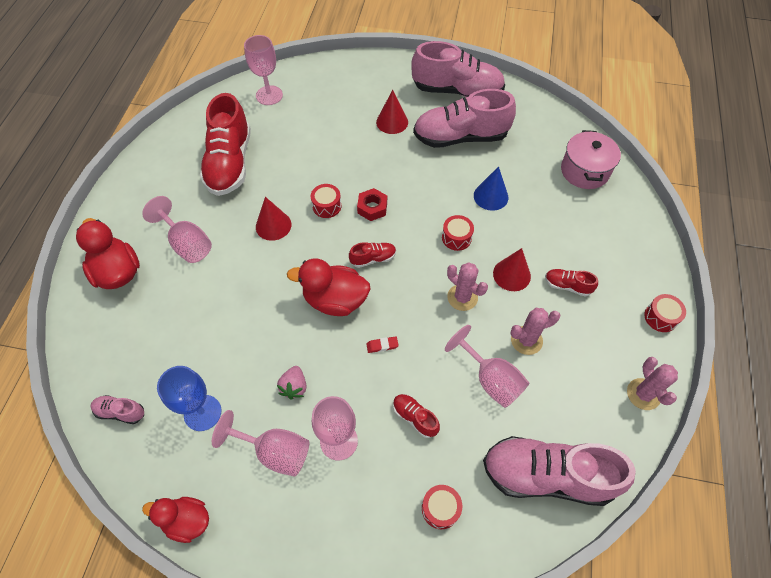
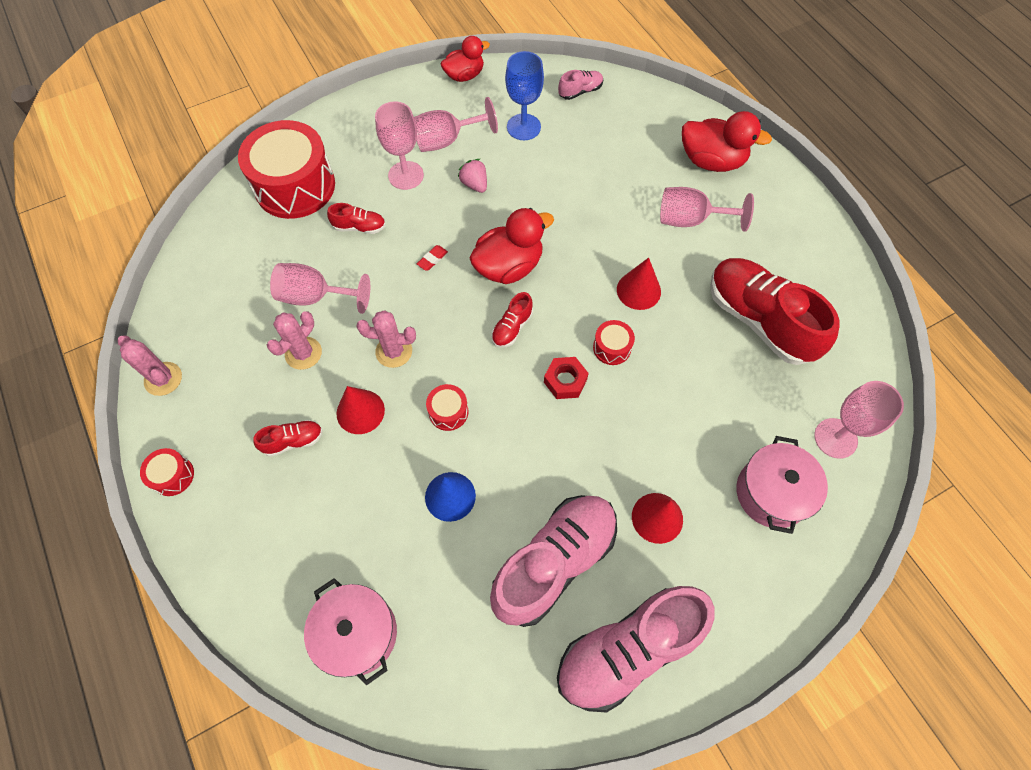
camera: 140 degrees right, 5 degrees up
red drum [422,485,462,529] -> red drum [238,120,335,219], size x2.34
pink shoe [483,436,636,506] -> none
none -> pink pot [736,436,828,534]

